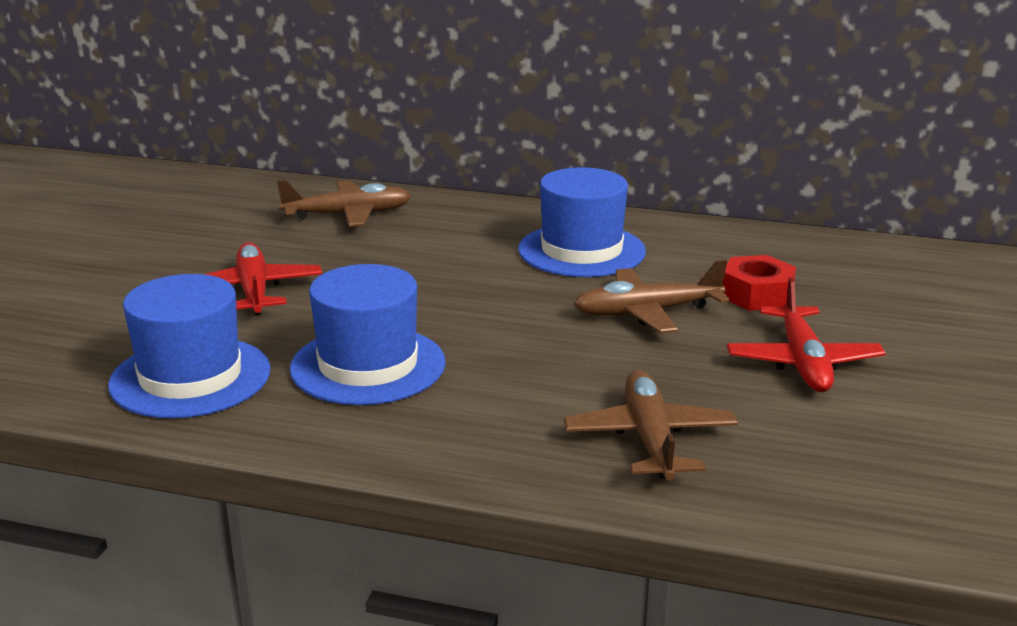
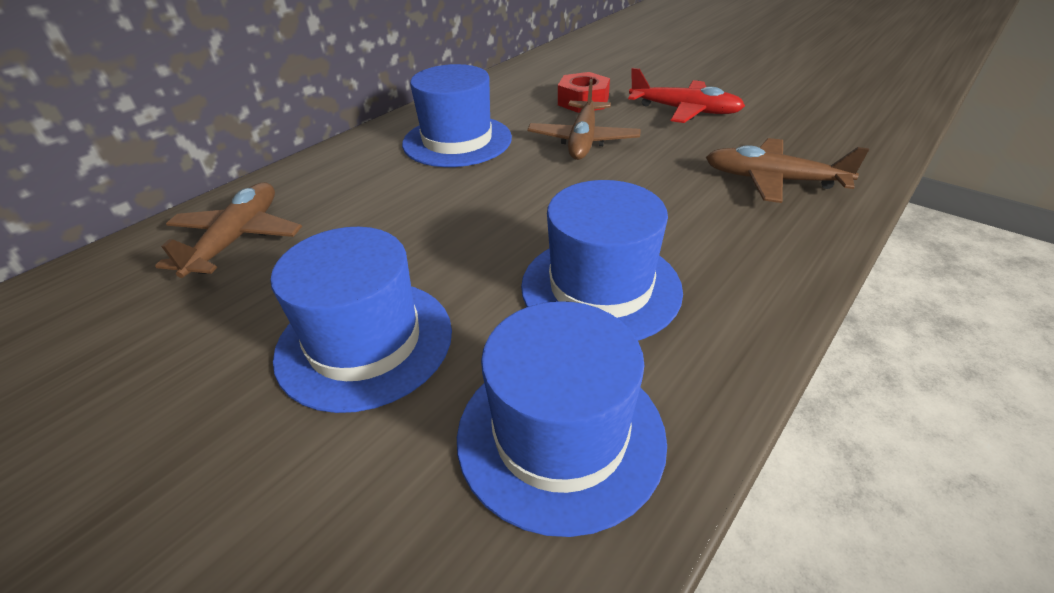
camera: 65 degrees left, 15 degrees up
red plane [204,242,322,315] -> blue hat [270,227,452,413]

